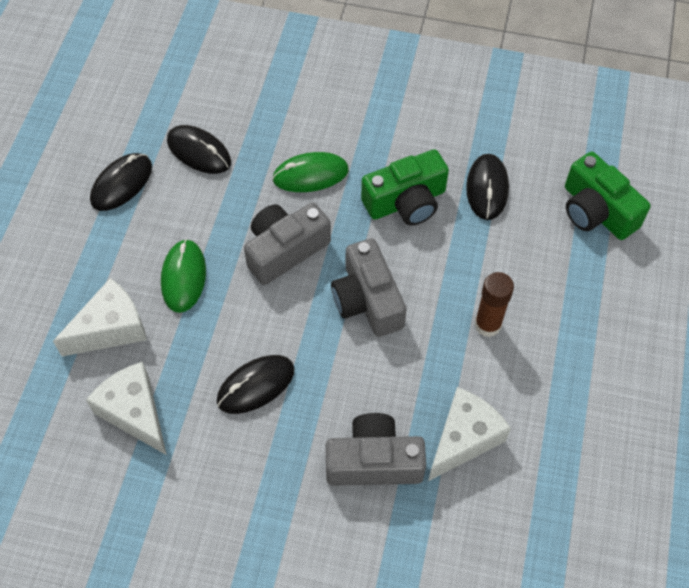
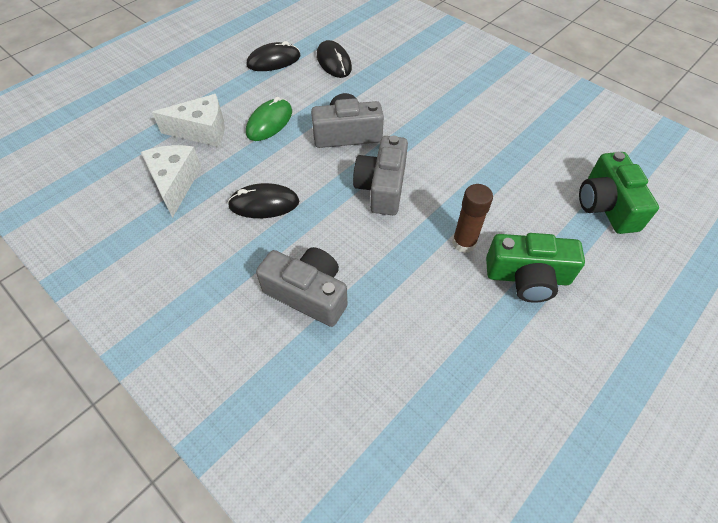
camera: 30 degrees right, 5 degrees down
green mouse [272,152,349,192] -> none
green camera [361,149,449,226] -> green camera moved to [486,233,585,303]
white cheese [428,387,511,481] -> none
black mouse [466,154,509,220] -> none

